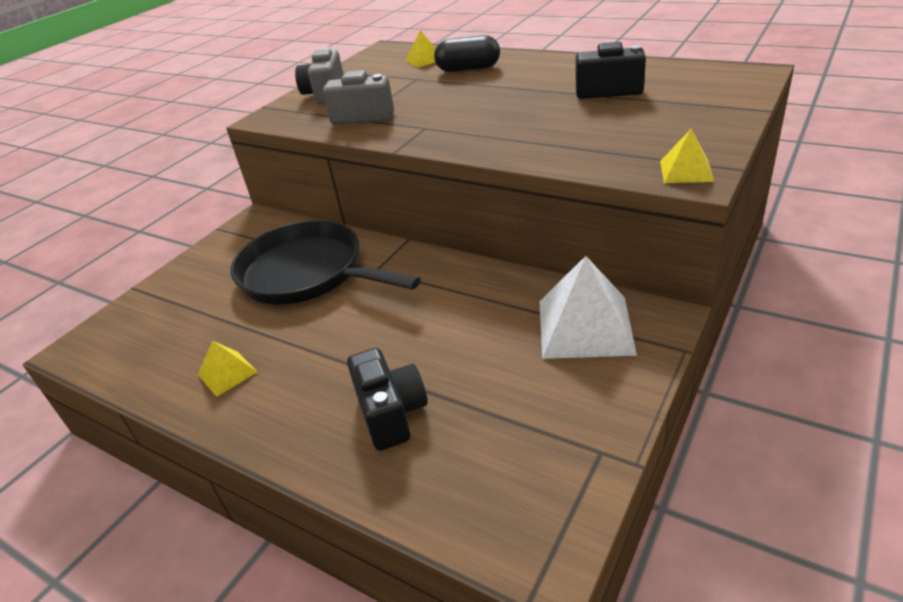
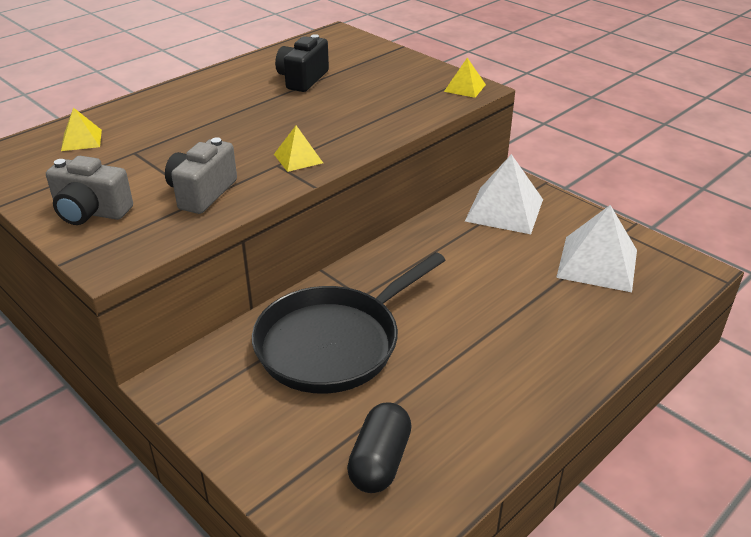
camera: 80 degrees left, 0 degrees up
yellow pyramid [198,341,257,397] -> yellow pyramid moved to [274,126,323,172]
black camera [347,348,428,451] -> none
black capsule [434,35,500,72] -> black capsule moved to [347,402,411,493]
none -> white pyramid [556,205,637,292]

